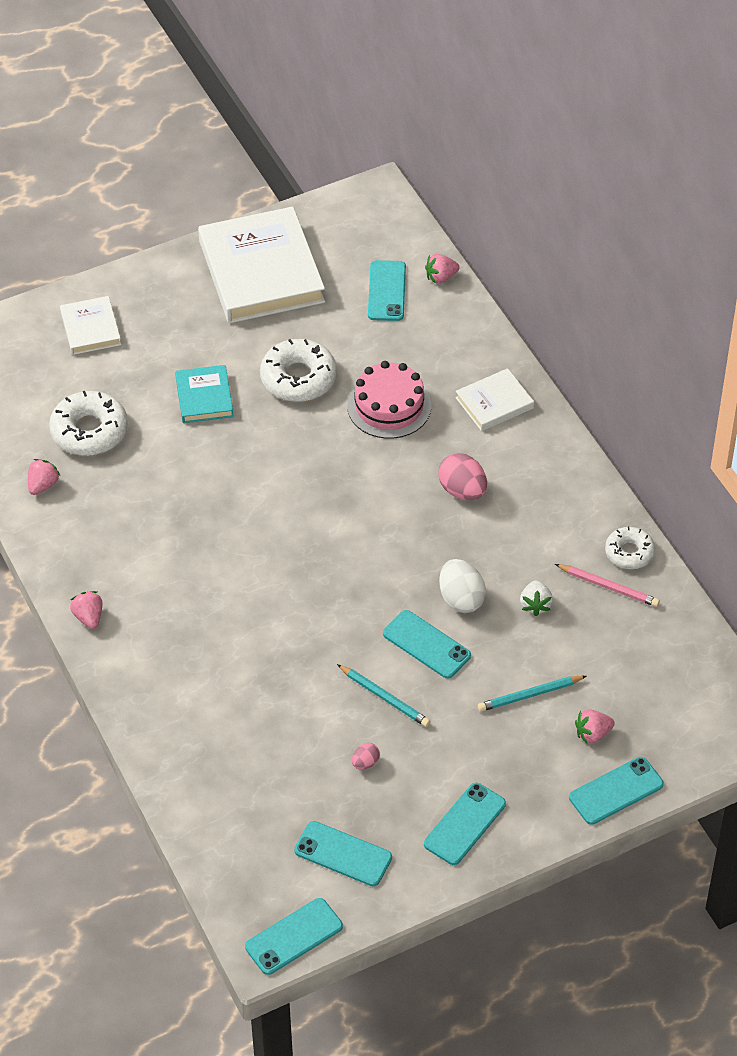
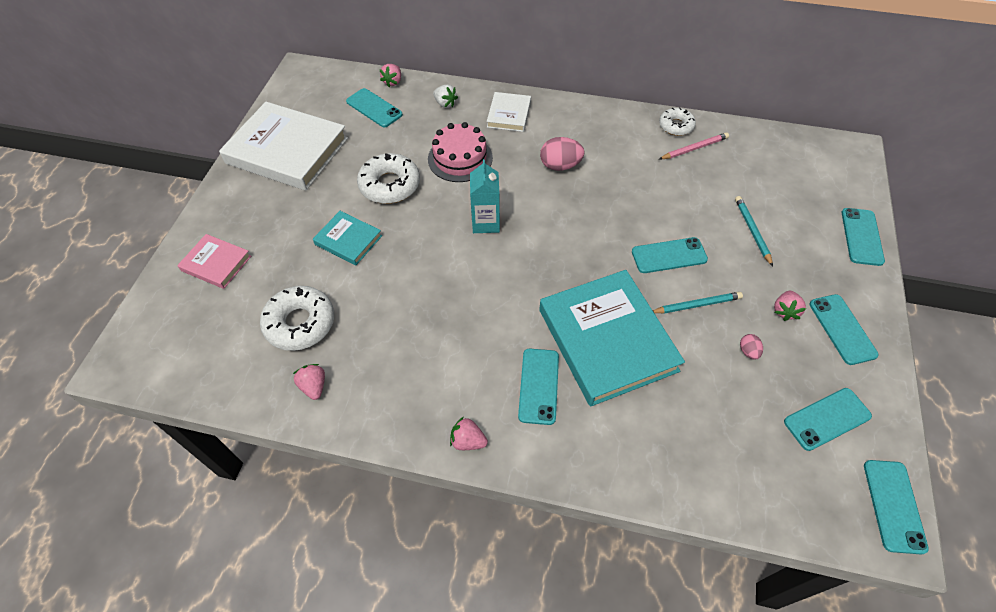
camera: 50 degrees left, 5 degrees up
white book [60,296,121,355] -> pink book [177,234,251,289]
white egg [439,559,486,613] -> none
turquoise pencil [478,676,587,712] -> turquoise pencil turned 150 degrees clockwise [735,196,773,266]
white strawberry [520,581,553,616] -> white strawberry moved to [433,85,458,108]
pink strawberry [575,709,615,744] -> pink strawberry moved to [774,291,806,321]
none -> turquoise carton [470,159,500,233]
none -> turquoise phone [518,349,559,425]
none -> turquoise book [539,270,685,407]

